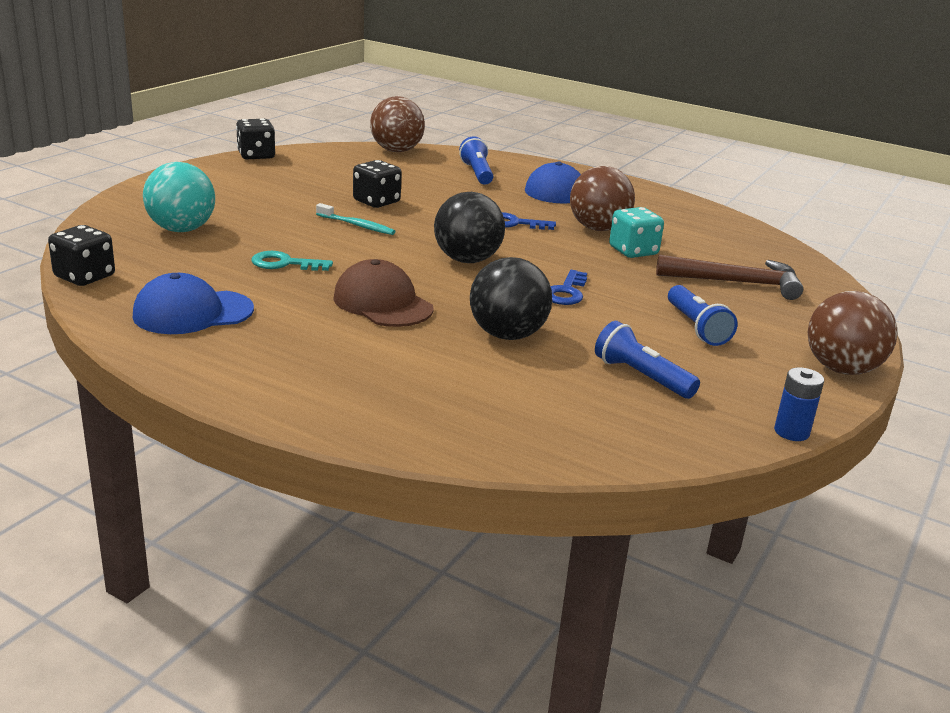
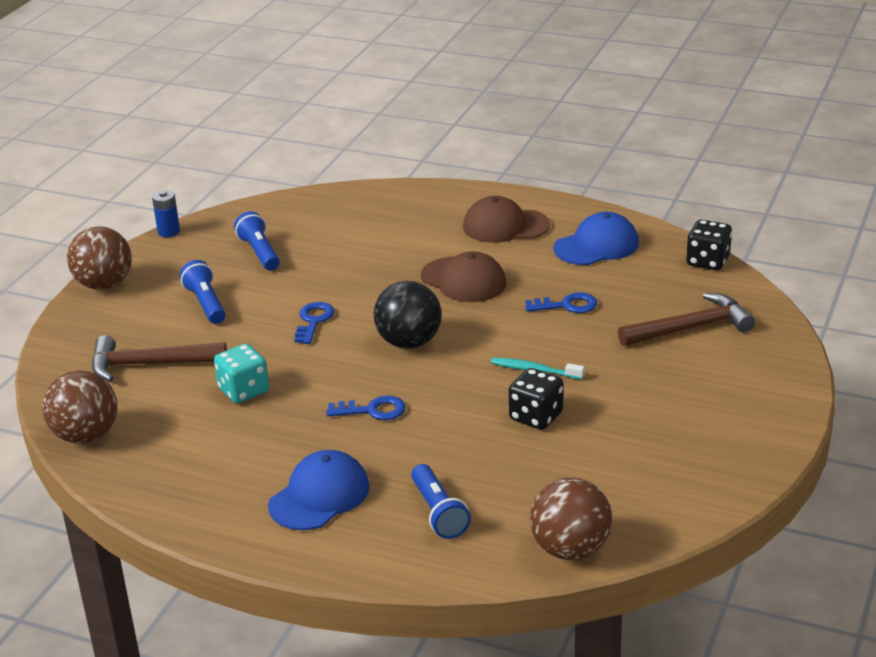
camera: 175 degrees right, 5 degrees up
turquoise ball [143,162,215,232] -> brown hammer [618,293,755,346]
black dice [236,118,275,159] -> none
turquoise key [251,251,333,271] -> blue key [525,292,597,313]
black ball [470,257,552,340] -> none
brown ball [570,166,635,231] -> brown ball moved to [42,370,117,444]
blue flashlight [595,321,700,399] -> blue flashlight turned 150 degrees counterclockwise [234,211,280,271]
none -> brown cap [463,196,550,243]

